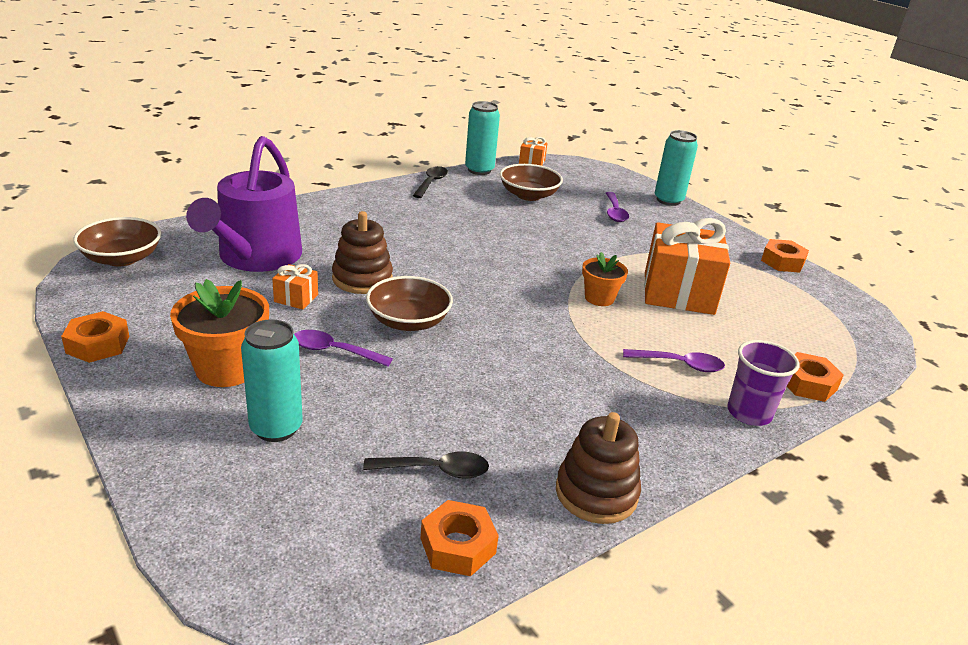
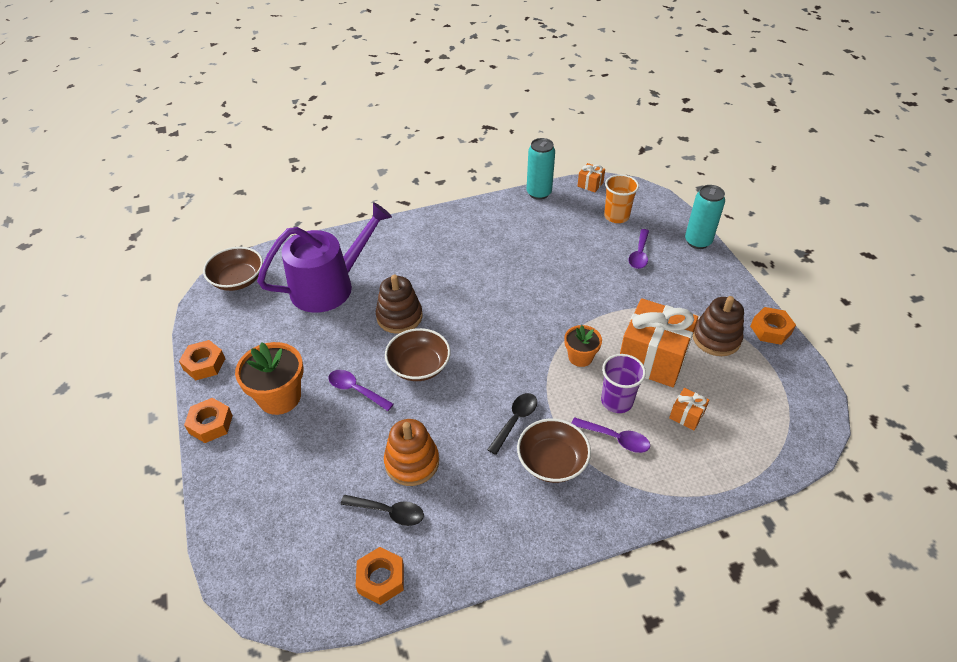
camera: 20 degrees right, 15 degrees up
purple watering can [186,136,302,272] -> purple watering can turned 150 degrees counterclockwise [257,202,392,313]
turquoise can [241,319,303,442] -> none
orange gift [272,264,318,310] -> orange gift moved to [669,388,709,430]
black spoon [413,166,448,198] -> black spoon moved to [487,393,537,455]
brown bowl [500,164,563,201] -> brown bowl moved to [517,418,591,483]
brown stacking toy [556,412,641,524] -> brown stacking toy moved to [693,296,744,356]
purple cup [727,340,799,426] -> purple cup moved to [601,354,646,413]
orange nut [787,352,844,402] -> orange nut moved to [184,398,233,443]
none -> orange stacking toy [384,419,439,486]
none -> orange cup [604,174,639,223]

